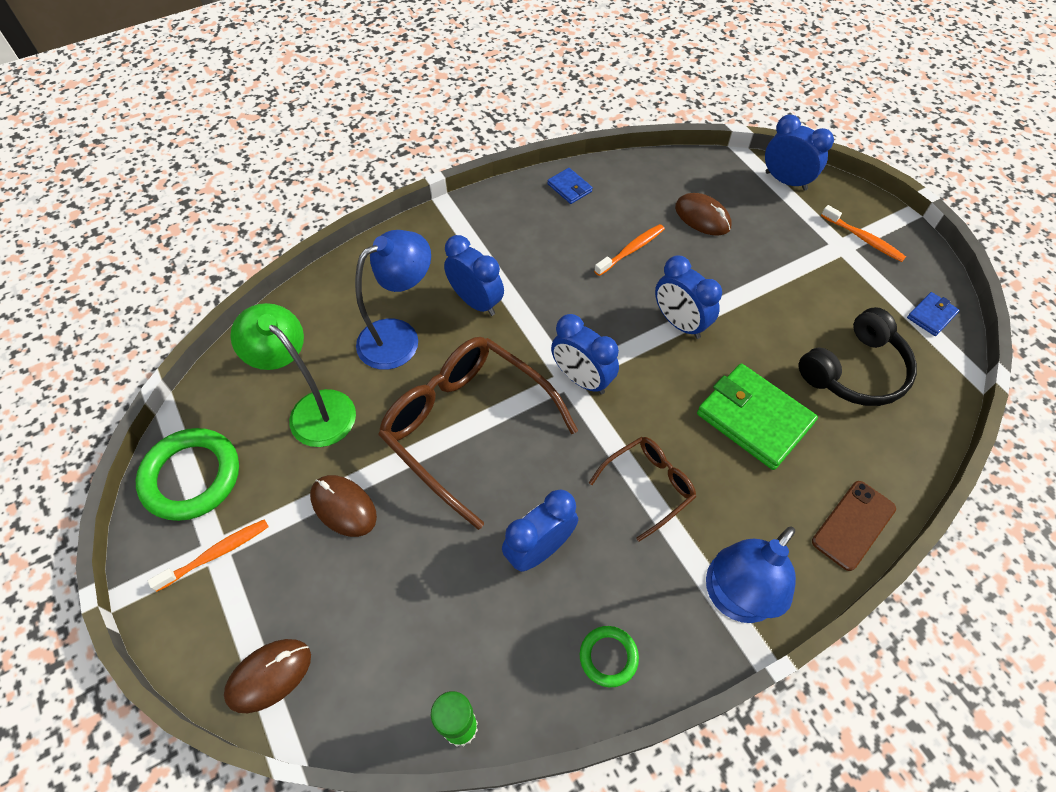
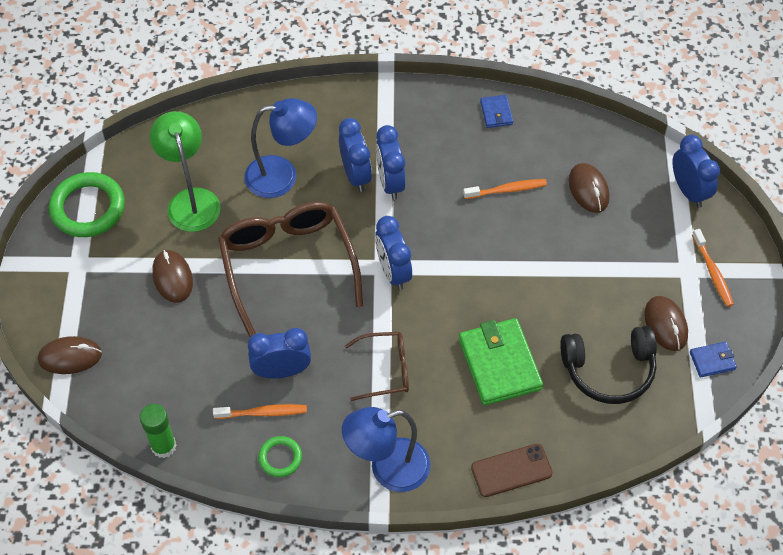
camera: 30 degrees right, 0 degrees up
orange toothbrush [148,519,269,592] -> orange toothbrush moved to [213,404,307,419]
blue clock [655,255,722,339] -> blue clock moved to [376,125,406,200]
none -> brown mouse [644,296,688,351]

